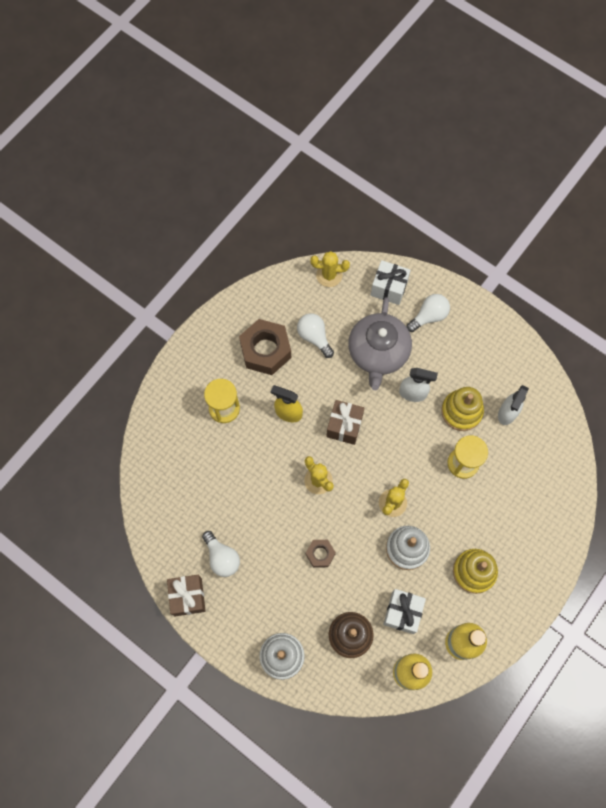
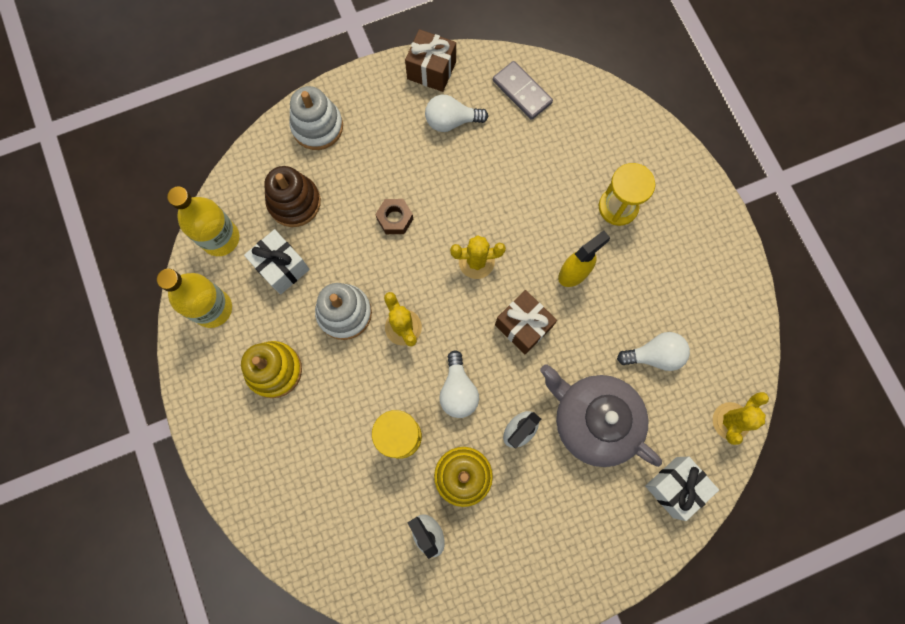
camera: 120 degrees right, 5 degrees up
brown nut [239,319,291,375] -> none
white light bulb [406,294,450,332] -> white light bulb moved to [439,351,479,418]
none -> grey domino [493,61,553,120]

